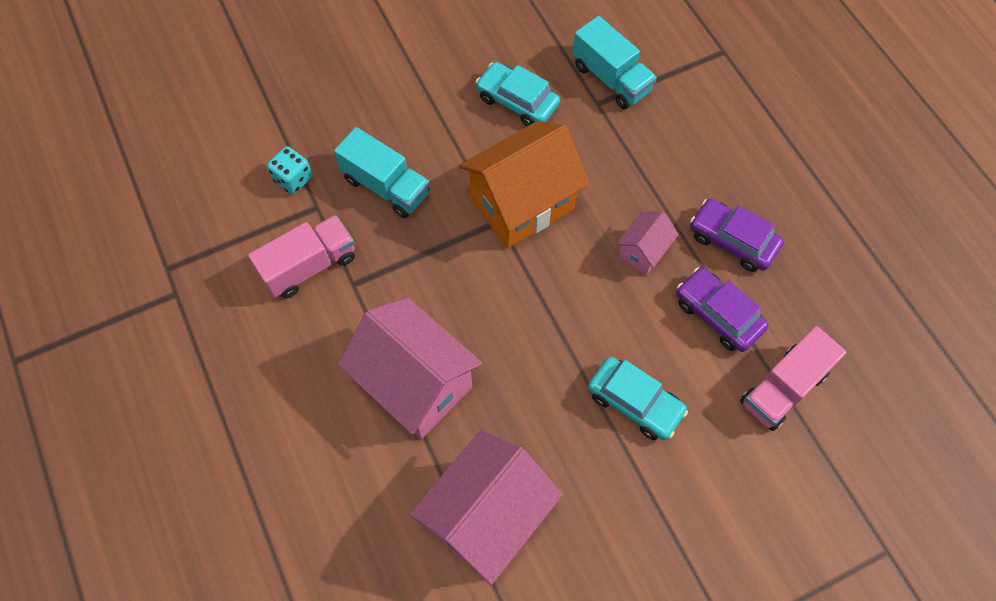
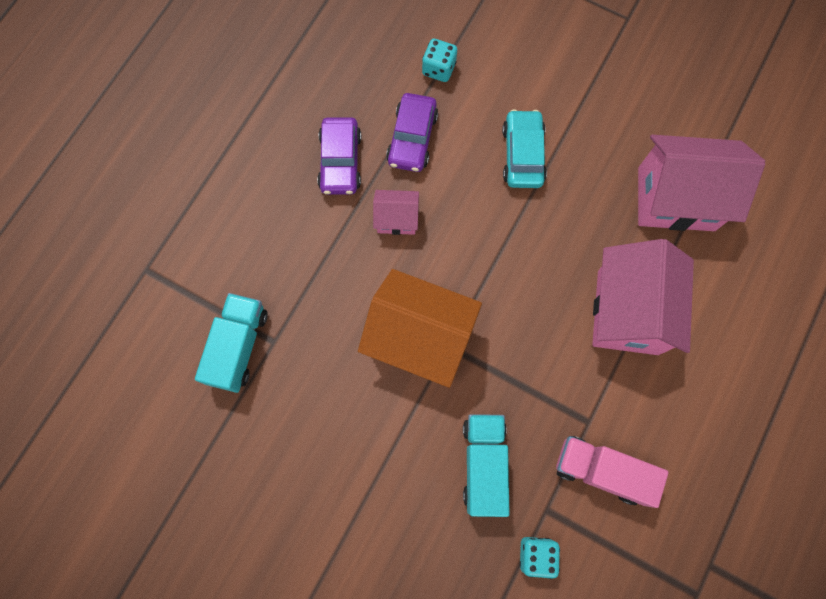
camera: 125 degrees left, 10 degrees up
turquoise car [476,62,560,126] -> none
pink truck [740,326,847,431] -> turquoise dice [422,39,457,82]

